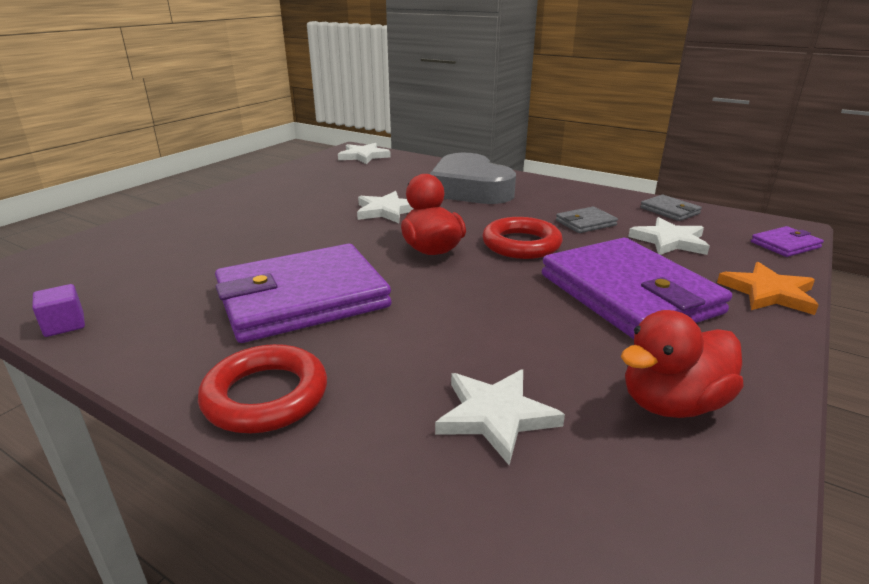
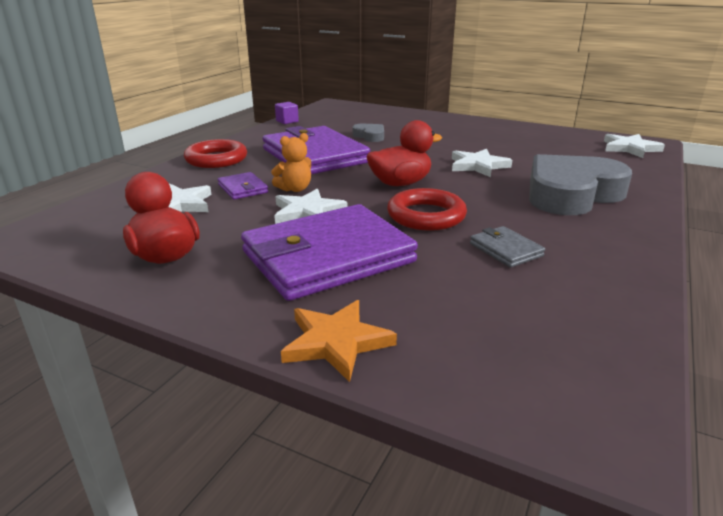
camera: 85 degrees right, 0 degrees up
white star [628,217,710,255] -> white star moved to [274,189,348,224]
grey wallet [640,195,702,221] -> none
purple wallet [751,226,824,257] -> purple wallet moved to [218,172,268,200]
none -> orange teddy bear [271,133,311,192]
none -> grey heart [352,124,384,142]

